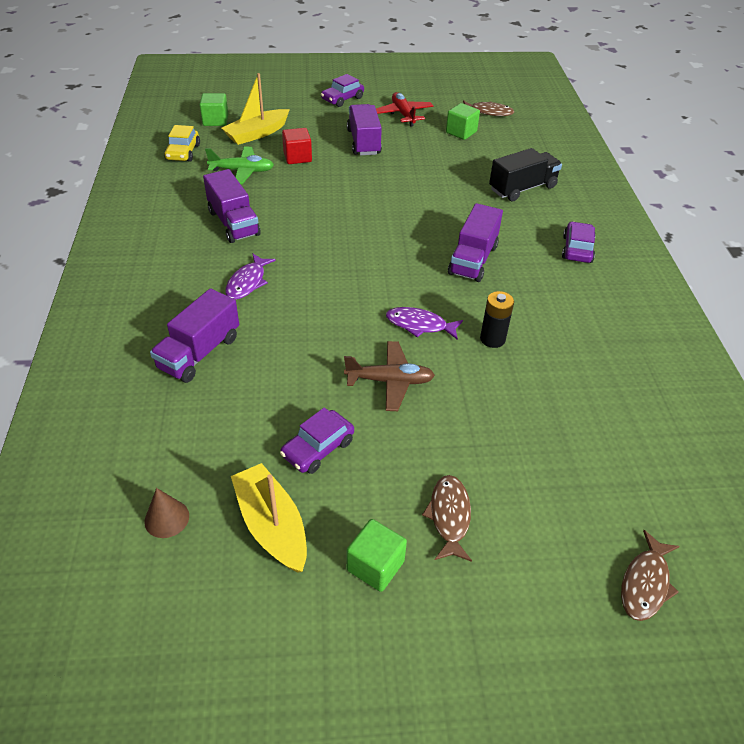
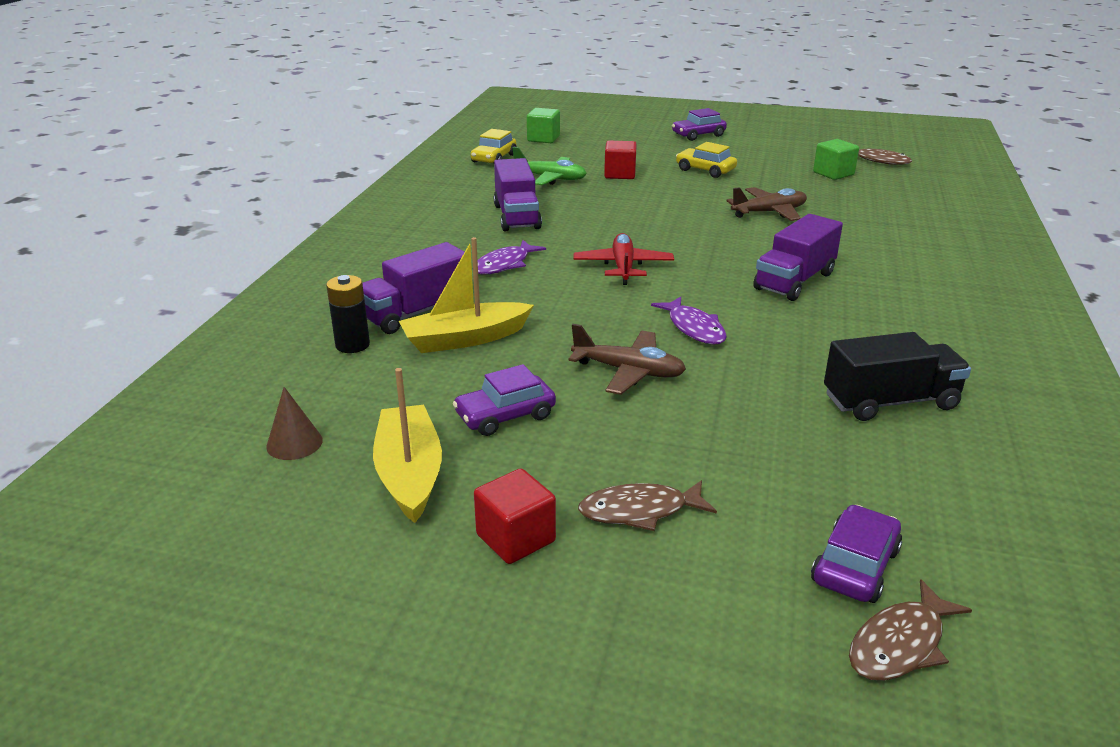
camera: 20 degrees right, 15 degrees down
yellow boat [221,73,290,145] -> yellow boat moved to [399,237,534,353]
purple truck [347,104,382,155] -> yellow car [676,142,737,178]
green cube [347,519,407,592] -> red cube [474,468,556,564]
red plane [376,92,433,127] -> red plane moved to [574,233,674,285]
purple fish [386,307,463,340] -> purple fish turned 150 degrees counterclockwise [651,297,727,345]
brown fish [422,475,472,562] -> brown fish turned 120 degrees counterclockwise [578,480,717,531]
black battery [480,291,514,348] -> black battery moved to [326,275,370,353]
black truck [489,148,562,202] -> black truck moved to [824,332,971,421]
purple car [562,221,596,263] -> purple car moved to [811,505,902,603]
none -> brown plane [726,187,807,221]

